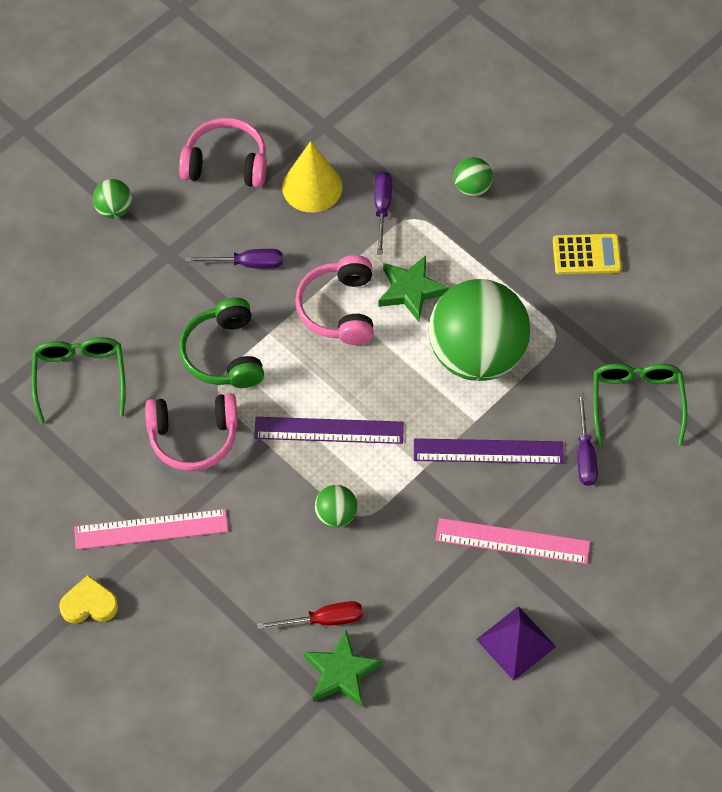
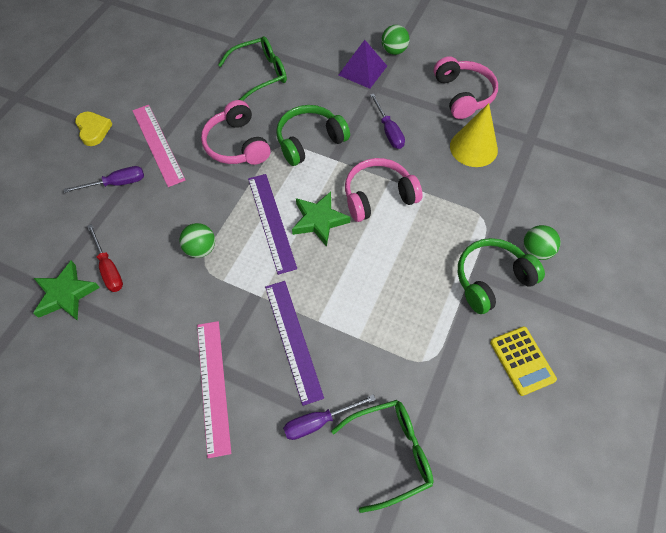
camera: 70 degrees right, 0 degrees up
purple screwdriver [374,172,392,255] -> purple screwdriver moved to [64,166,144,193]
green star [378,255,449,322] -> green star moved to [292,192,351,247]
green ball [428,279,531,381] -> none
purple pyramid [476,606,556,681] -> purple pyramid moved to [339,40,387,89]
none -> green headphones [458,238,545,314]

